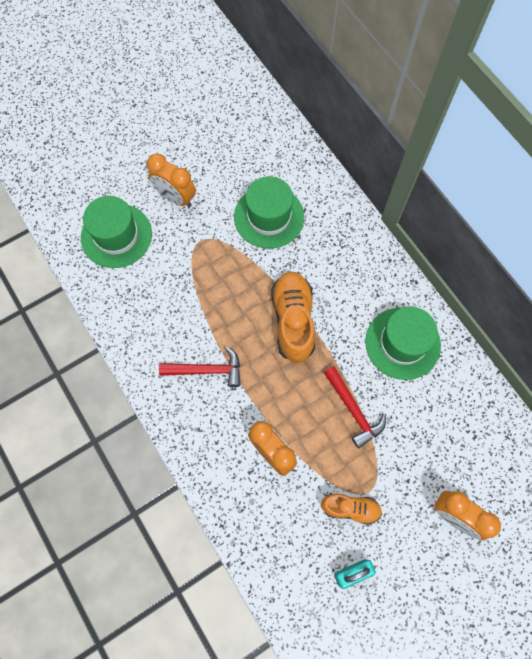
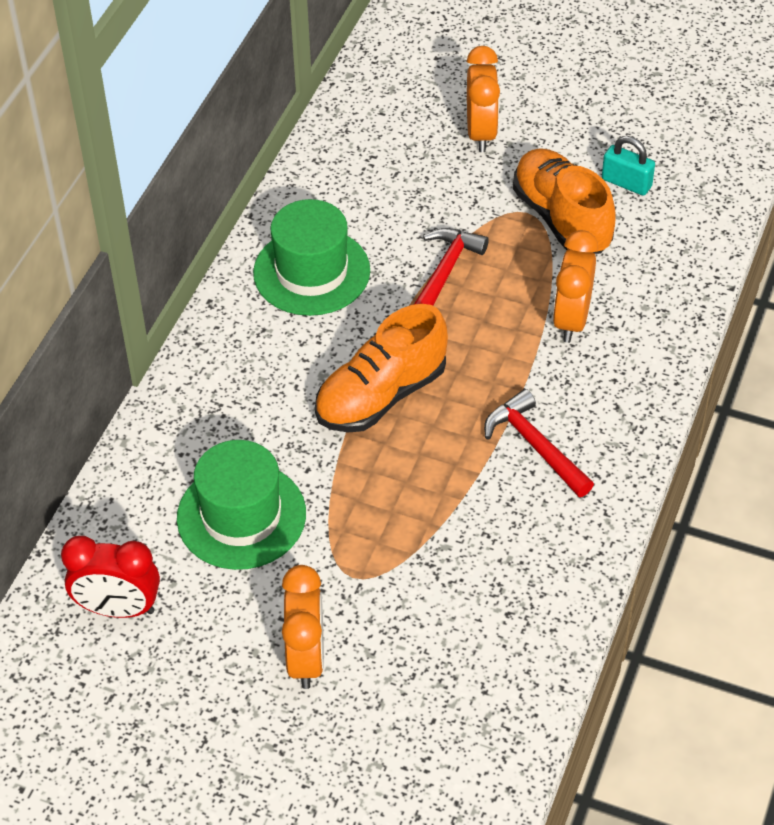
camera: 125 degrees left, 20 degrees down
green hat [81,196,152,268] -> none
orange shoe [321,494,382,525] -> orange shoe [513,148,615,254], size x1.71
none -> red clock [61,536,160,618]

